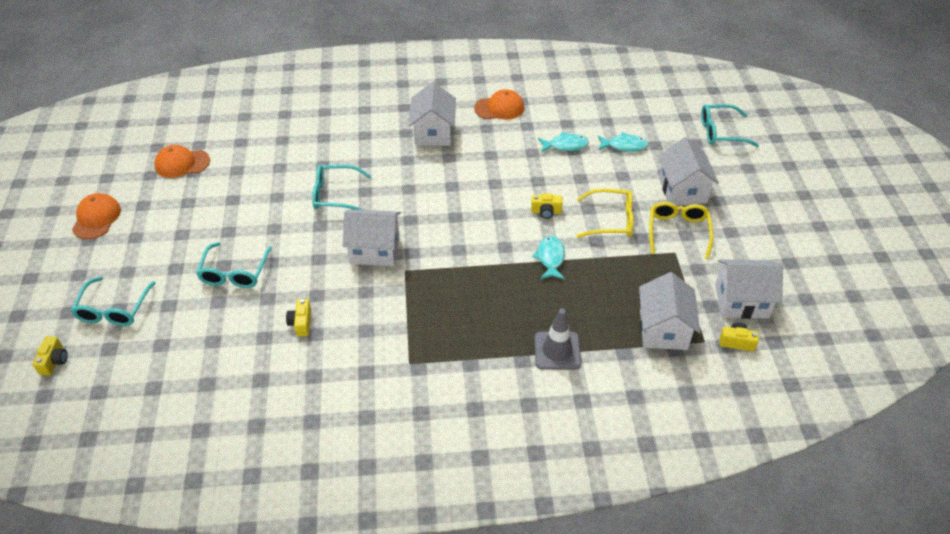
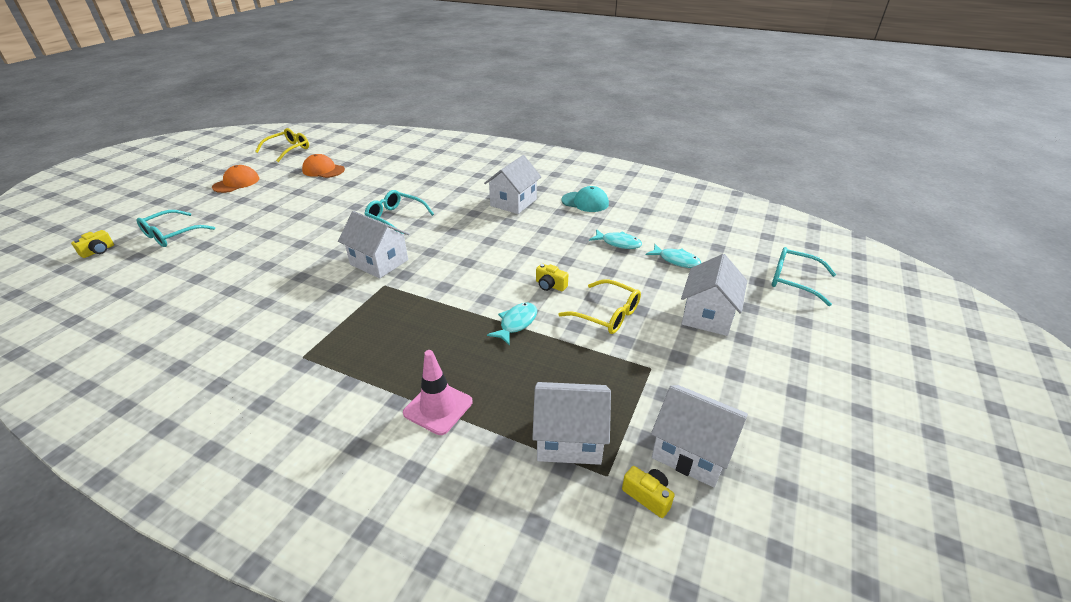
camera: 30 degrees right, 10 degrees down
turquoise glasses [196,242,272,288] -> none
yellow camera [286,299,311,336] -> none
orange cap [474,89,524,119] -> turquoise cap [561,186,609,212]
grey traffic cone [534,309,581,370] -> pink traffic cone [403,350,473,435]
white house [639,272,700,350] -> white house turned 60 degrees clockwise [532,382,611,465]
yellow glasses [649,202,713,259] -> yellow glasses moved to [255,128,309,162]

